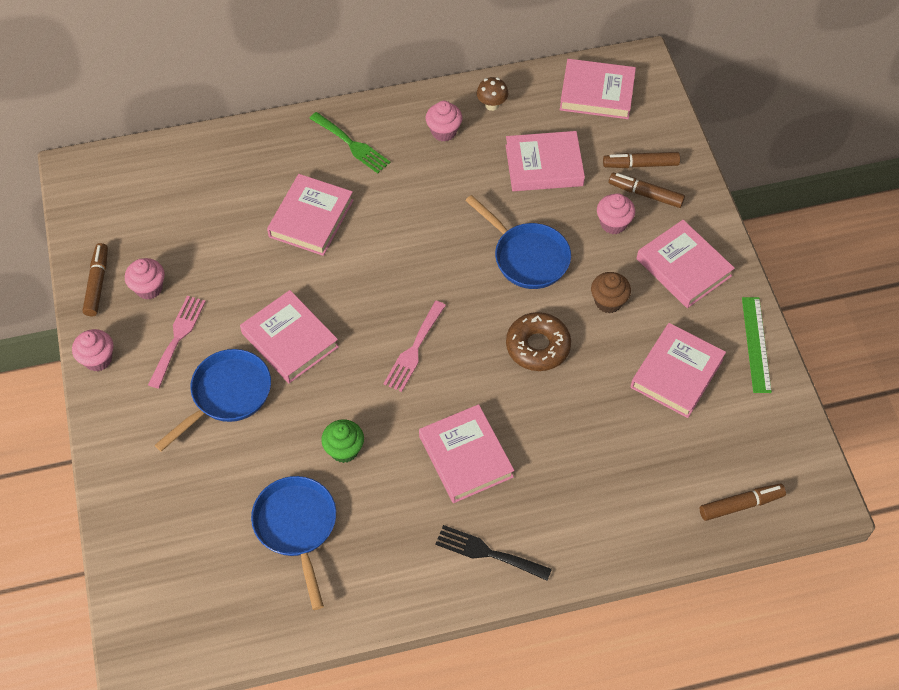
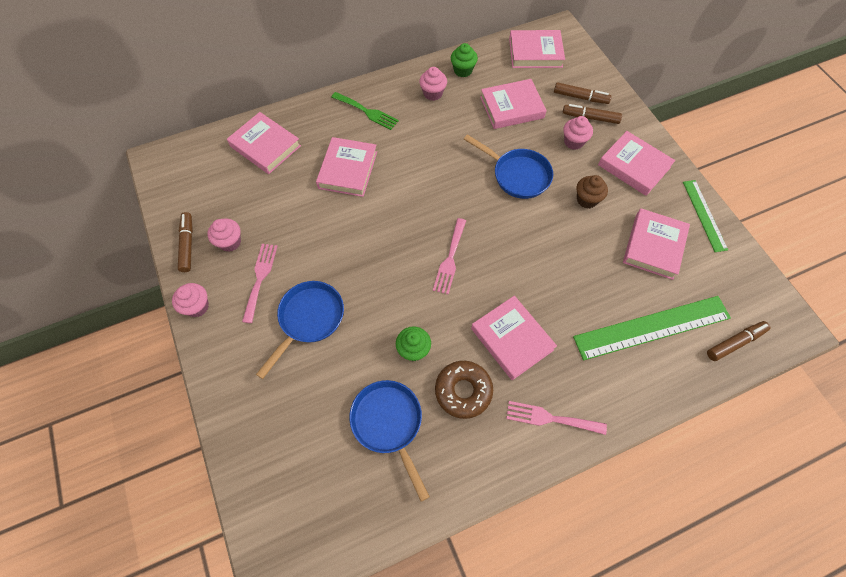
camera: 10 degrees left, 5 degrees up
pink book [240,290,339,383] -> pink book moved to [227,112,301,174]
black fork [435,525,552,581] -> pink fork [506,401,607,435]
brown mushroom [477,77,508,111] -> green cupcake [451,43,478,77]
brown donut [506,312,571,371] -> brown donut moved to [435,361,493,419]
brown marker [603,152,680,168] -> brown marker turned 150 degrees counterclockwise [554,82,612,104]
none -> green ruler [573,296,731,360]

